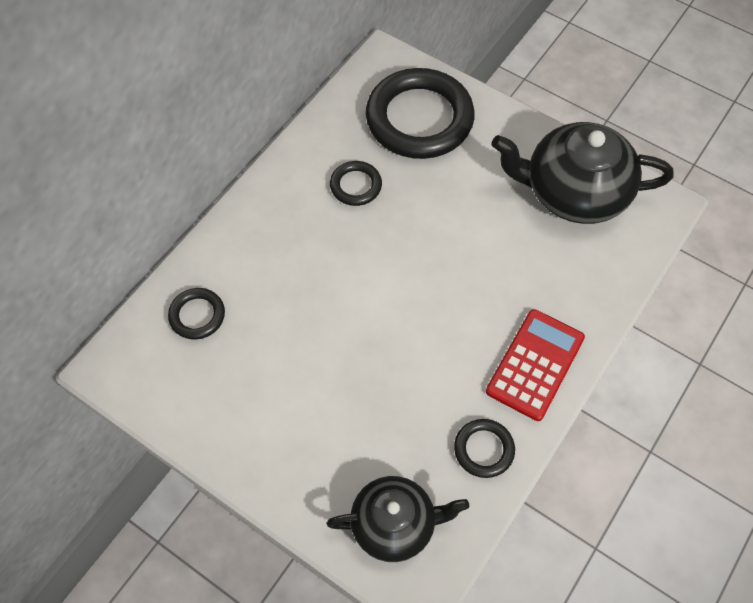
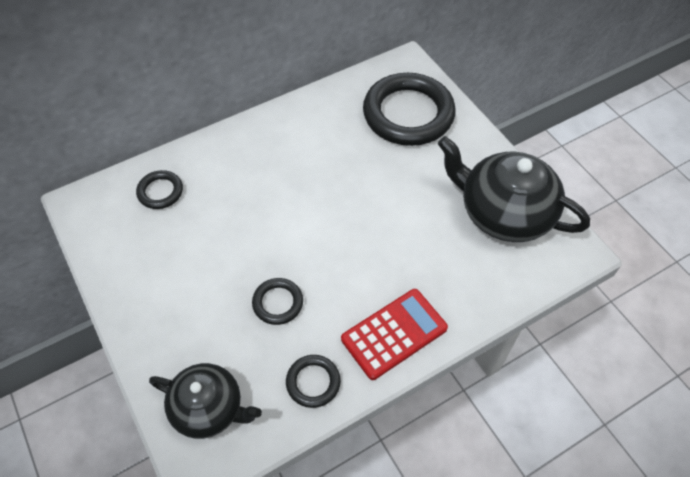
camera: 25 degrees right, 5 degrees down
black ring [330,161,382,206] -> black ring moved to [252,278,303,325]

